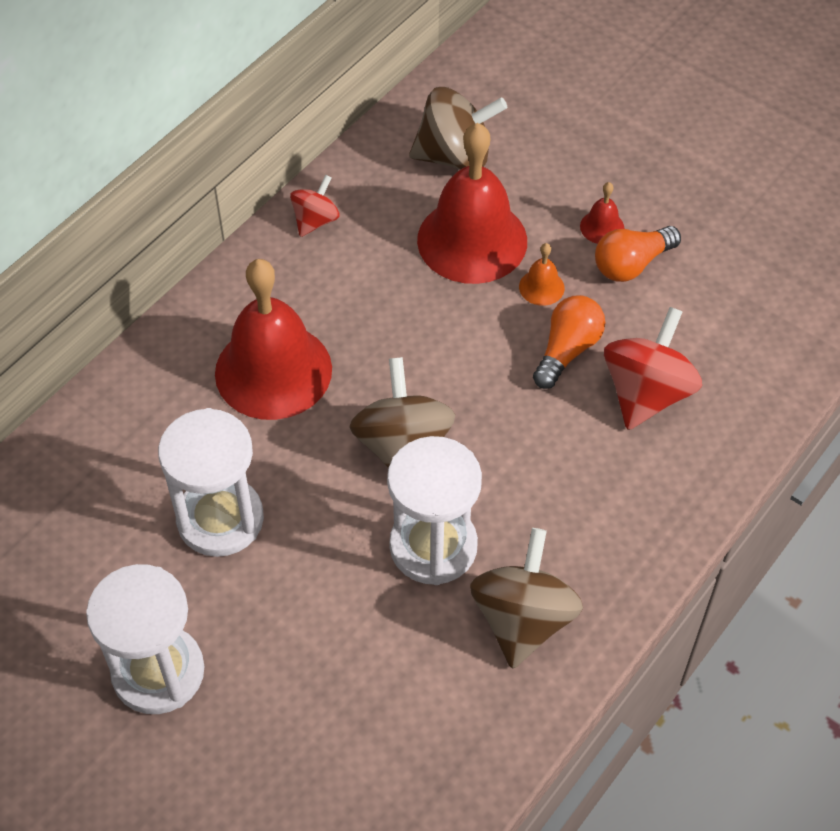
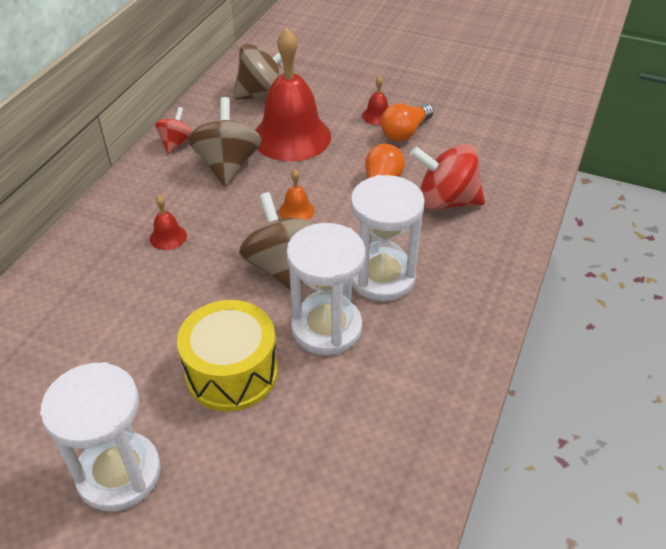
camera: 15 degrees left, 10 degrees down
white hourglass [158,408,264,557] -> white hourglass moved to [351,175,425,301]
red bell [215,259,332,420] -> red bell [150,195,187,250], size x0.40
brown spinning top [470,528,583,669] -> brown spinning top moved to [188,97,262,187]
orange bell [519,243,565,306] -> orange bell moved to [279,169,315,220]
red spinning top [604,307,702,430] -> red spinning top turned 90 degrees counterclockwise [410,144,485,210]
none -> yellow drum [177,300,278,411]

